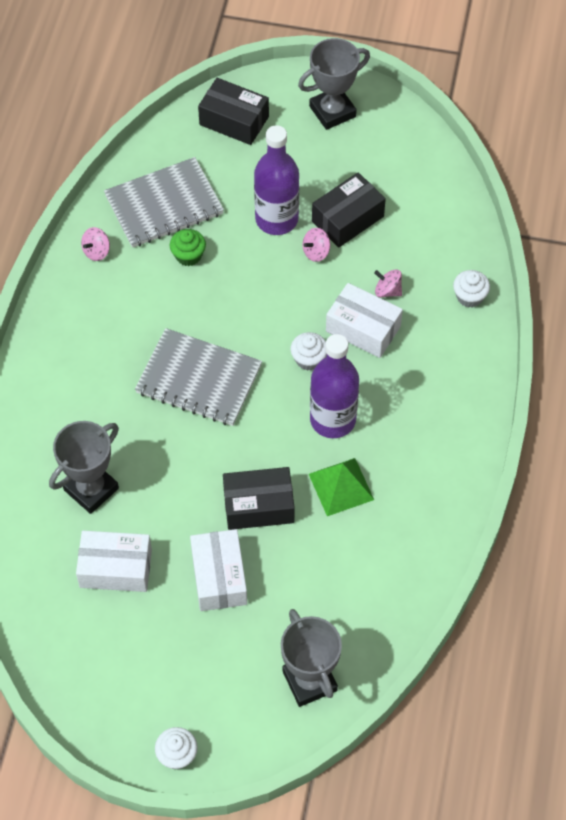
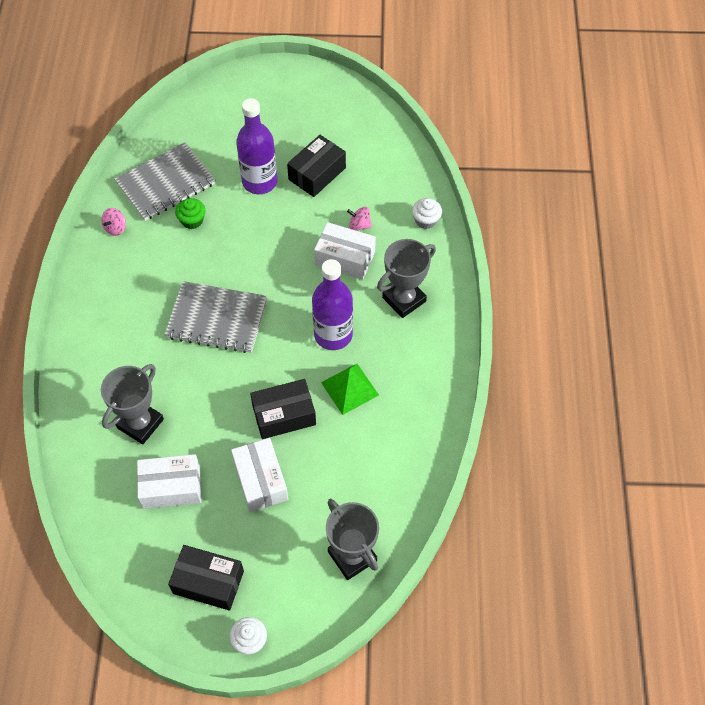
camera: 10 degrees left, 0 degrees up
black box [198,78,269,145] -> black box moved to [168,545,244,610]
white cupcake [290,332,327,371] -> none
grey trophy [298,38,370,130] -> grey trophy moved to [377,239,436,318]
pink spinning top [303,228,330,262] -> none

